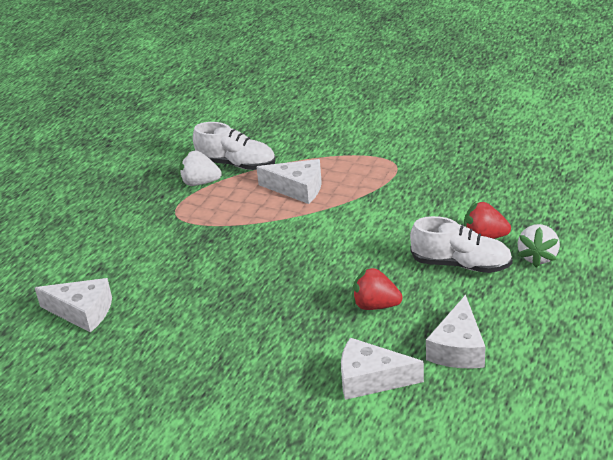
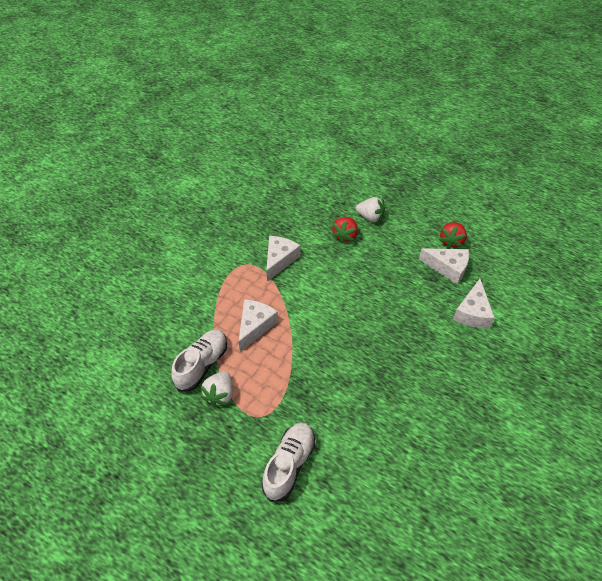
camera: 85 degrees left, 15 degrees up
white cheese [35,278,112,332] -> white cheese moved to [266,236,300,281]
red strawberry [352,267,403,310] -> red strawberry moved to [439,222,467,249]
white shoe [410,216,513,273] -> white shoe moved to [262,422,315,502]

